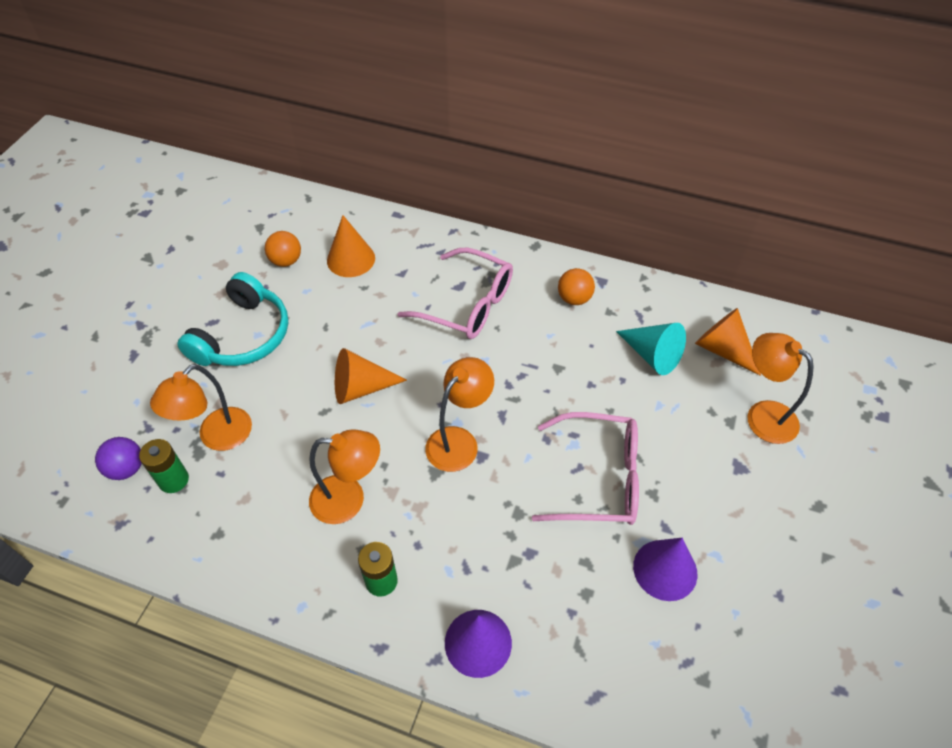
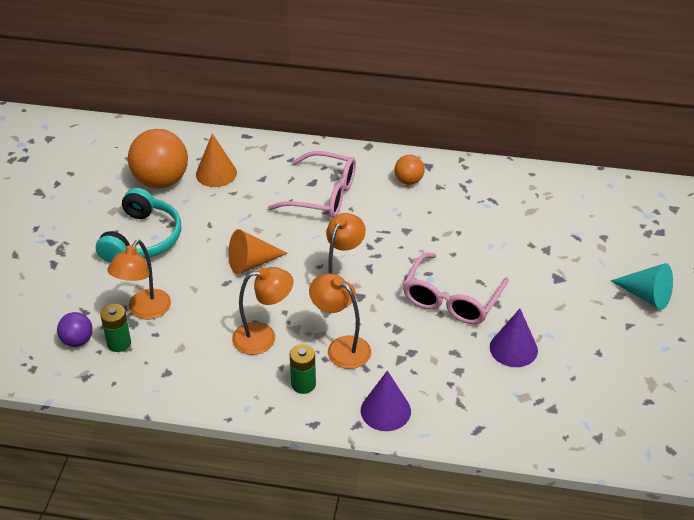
camera: 10 degrees left, 10 degrees down
orange ball [265,231,301,267] -> orange ball [128,129,188,189], size x1.96
pink glasses [532,412,639,525] -> pink glasses turned 120 degrees clockwise [403,253,509,324]
turquoise cone [616,323,686,375] -> turquoise cone moved to [610,263,673,310]
orange cone [695,308,761,376] -> none
orange lamp [747,333,814,444] -> orange lamp moved to [309,274,371,369]

